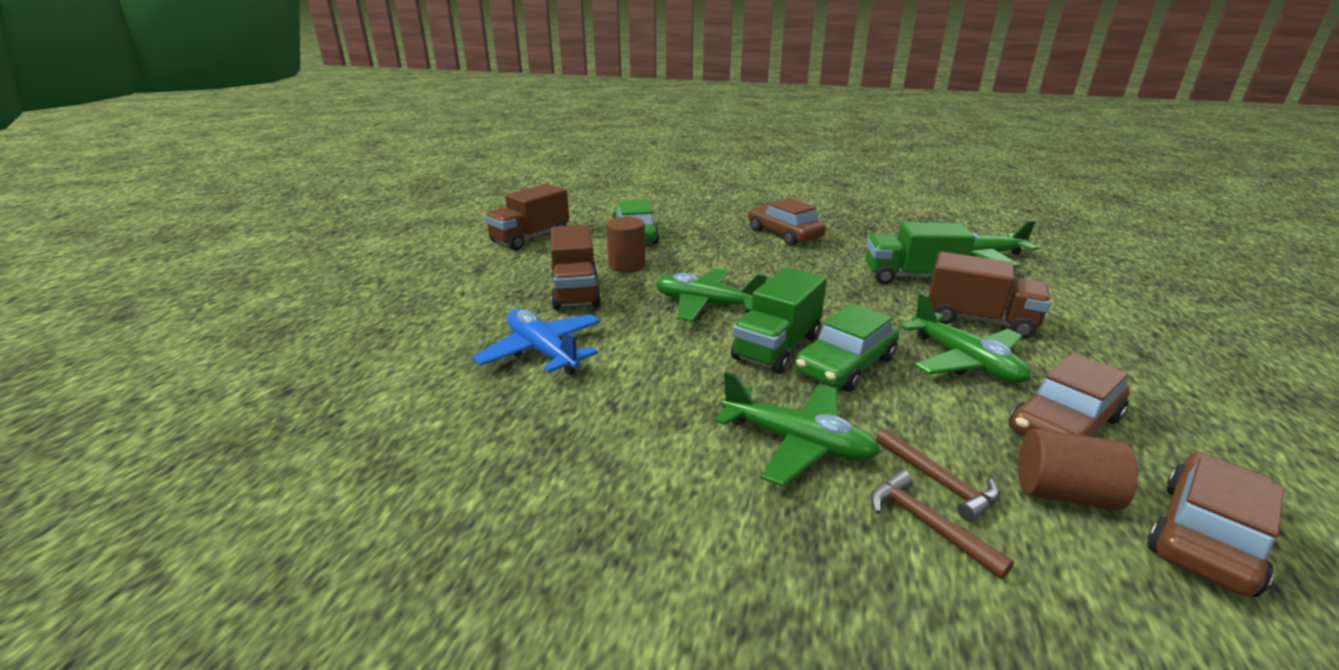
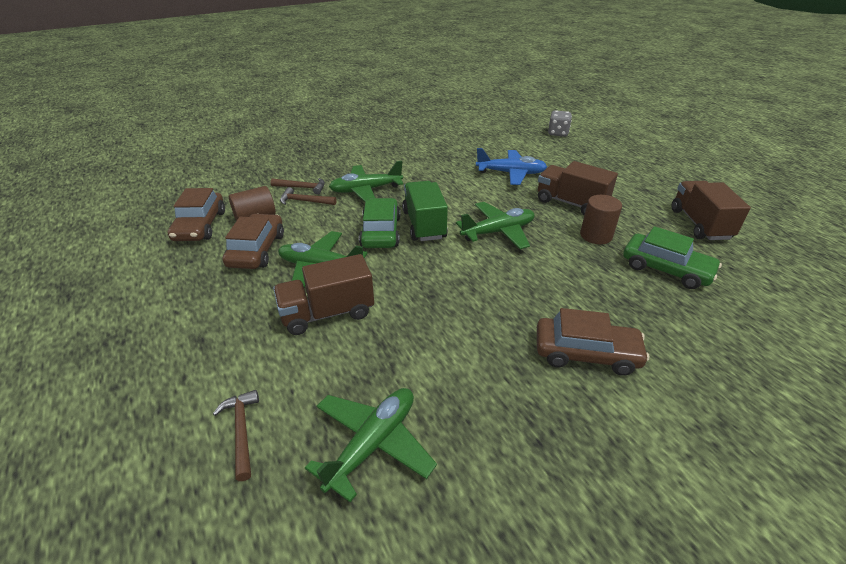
camera: 135 degrees right, 10 degrees up
green truck [866,222,975,284] -> none
none -> brown hammer [213,390,259,481]
none -> grey dice [548,110,572,137]

